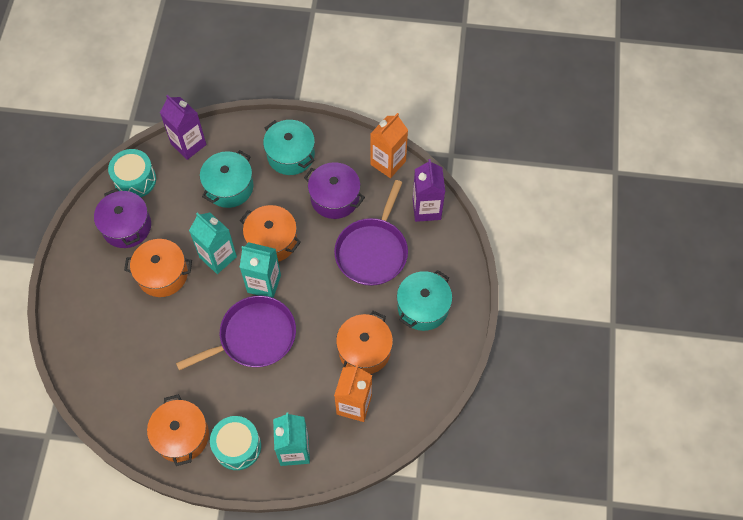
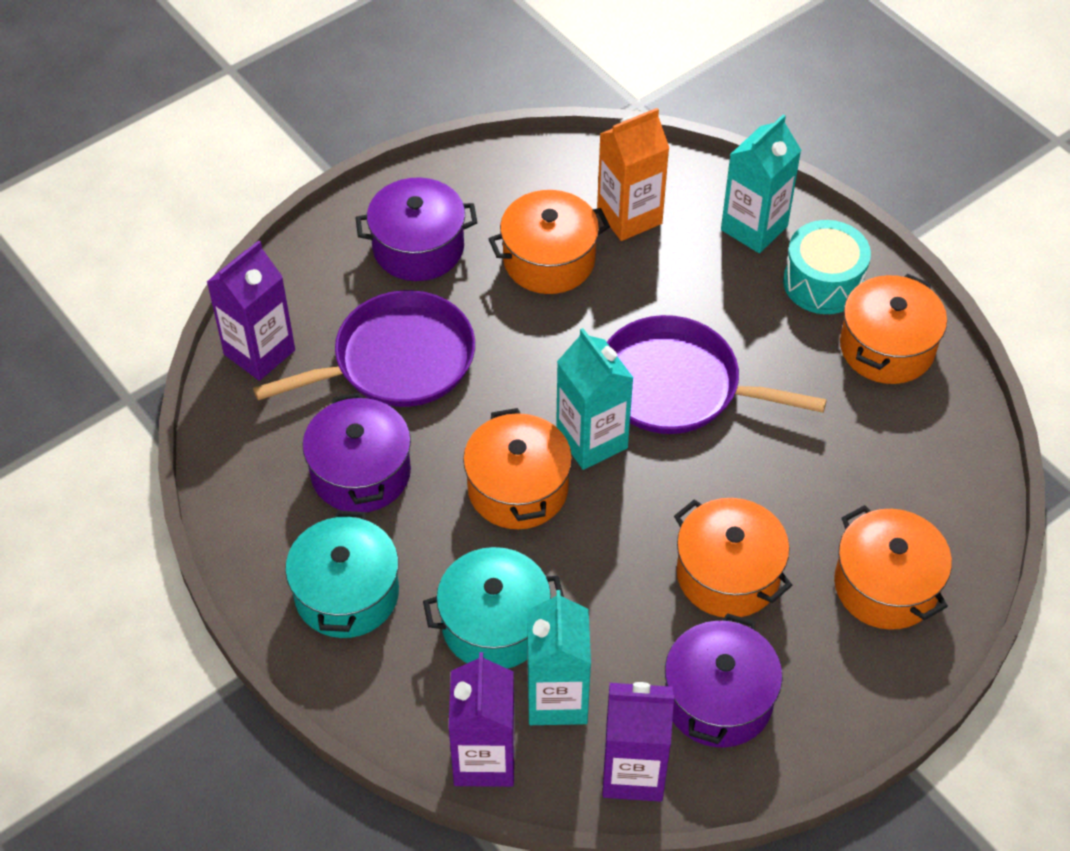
camera: 135 degrees left, 10 degrees down
turquoise drum [108,149,156,197] -> purple carton [602,682,674,802]
turquoise carton [189,213,237,274] -> turquoise carton moved to [527,590,591,725]
orange carton [370,113,408,178] -> none
turquoise pot [397,270,452,331] -> purple pot [355,177,477,281]
none -> orange pot [834,505,952,630]

